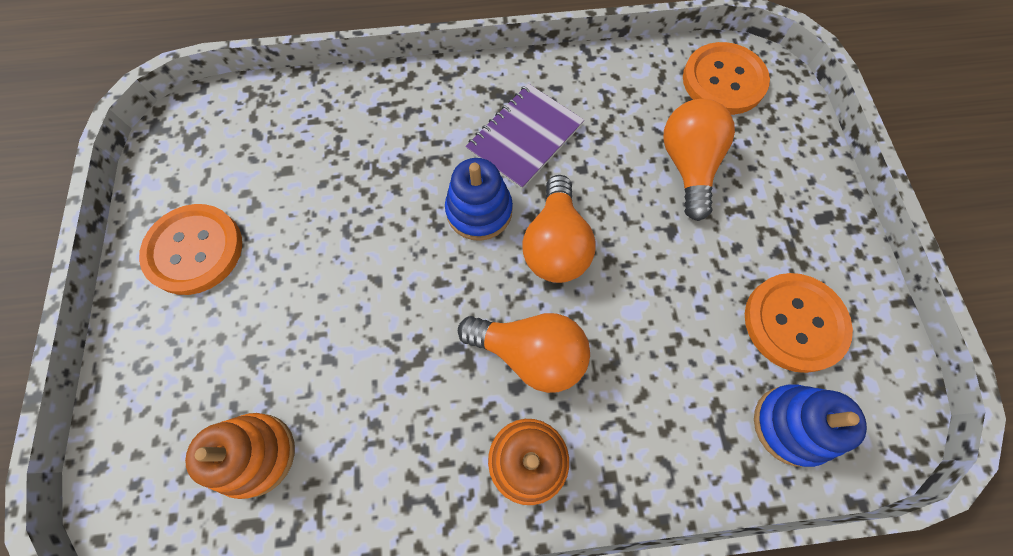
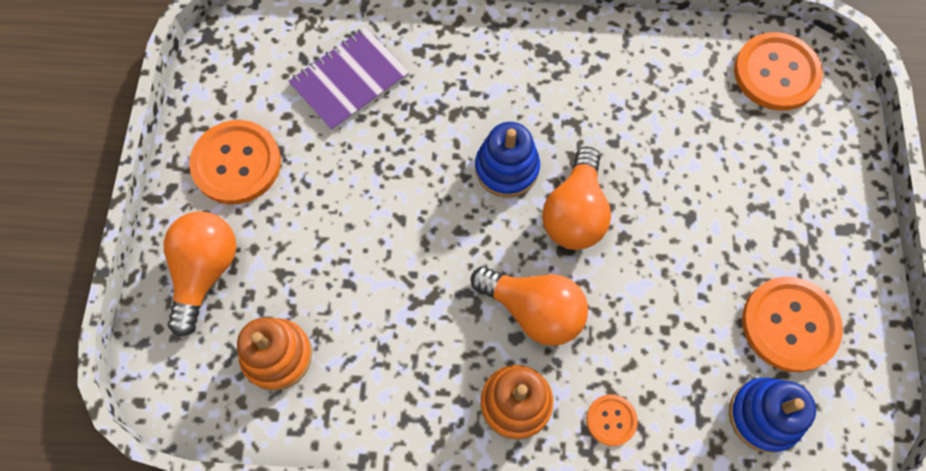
camera: 10 degrees right, 0 degrees up
purple notebook [465,83,584,190] -> purple notebook moved to [288,27,409,132]
orange light bulb [663,99,735,221] -> orange light bulb moved to [164,211,236,337]
none -> orange button [587,394,638,446]

